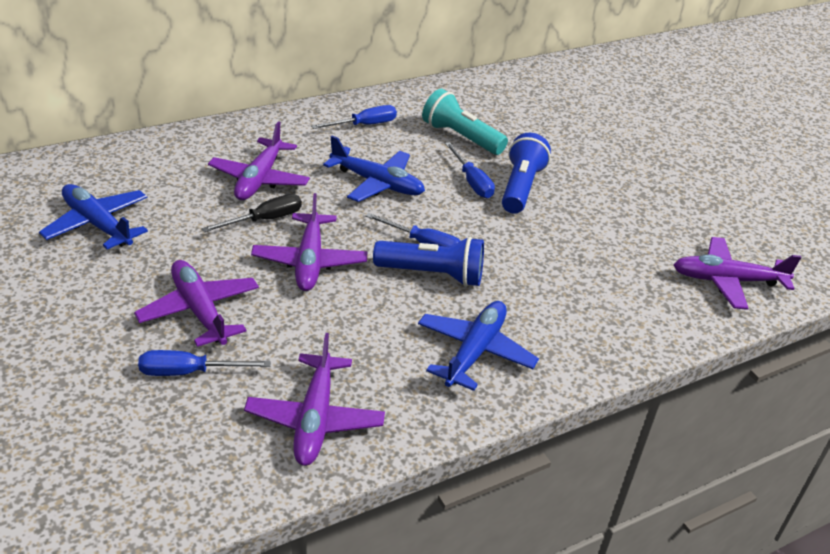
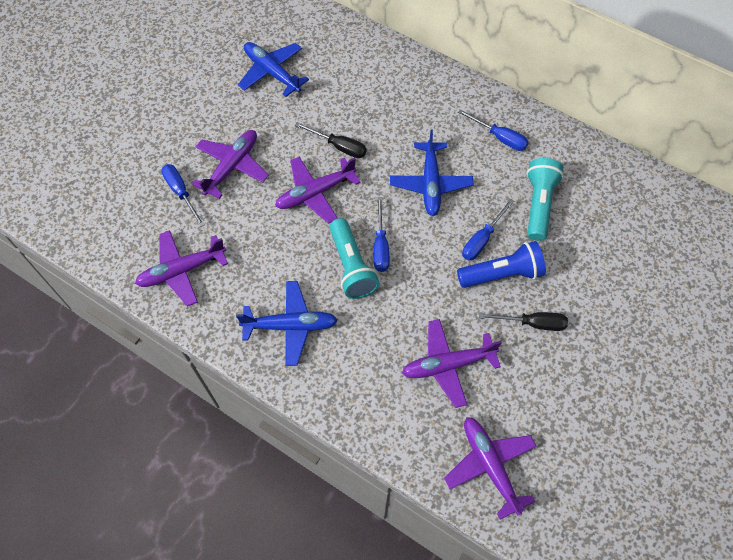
camera: 65 degrees right, 25 degrees up
blue plane [39,184,148,249] -> blue plane turned 60 degrees counterclockwise [238,42,309,97]
purple plane [208,121,310,200] -> purple plane moved to [402,319,502,408]
blue flashlight [373,237,484,287] -> turquoise flashlight [329,218,380,299]
none -> black screwdriver [479,312,568,331]

